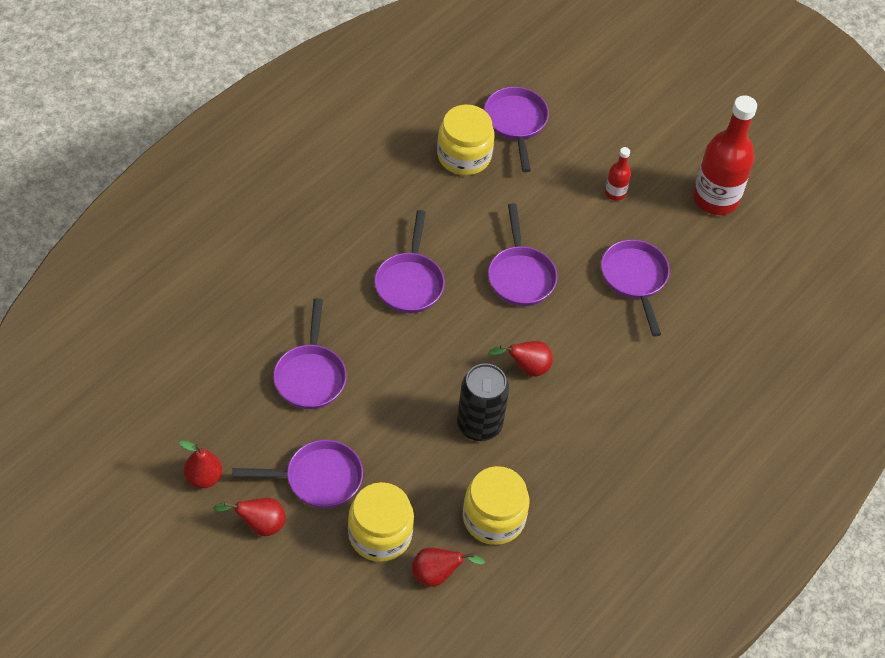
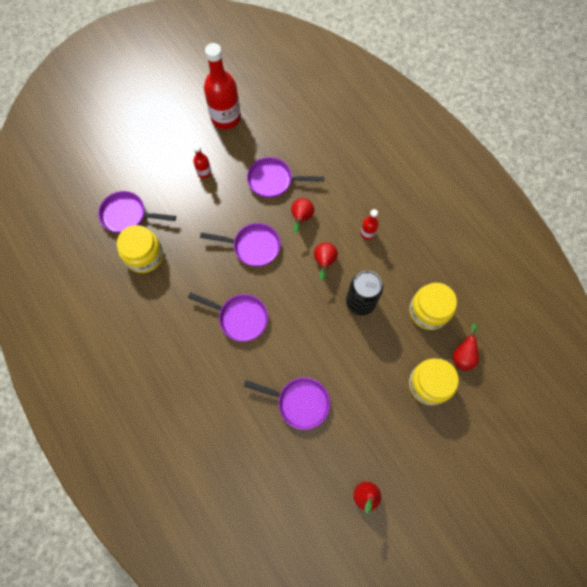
camera: 70 degrees left, 15 degrees up
red pear [213,498,286,536] -> red pear moved to [291,198,314,233]
purple pan [232,440,363,509] -> none
none -> red bottle [360,209,379,240]

